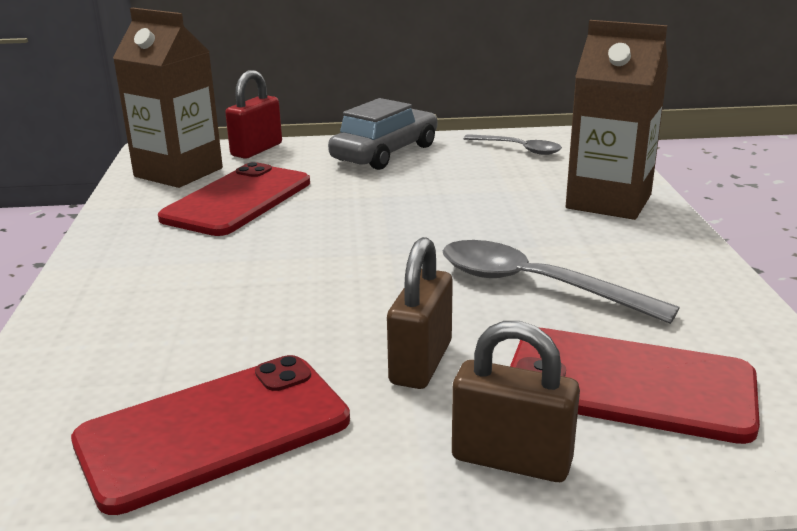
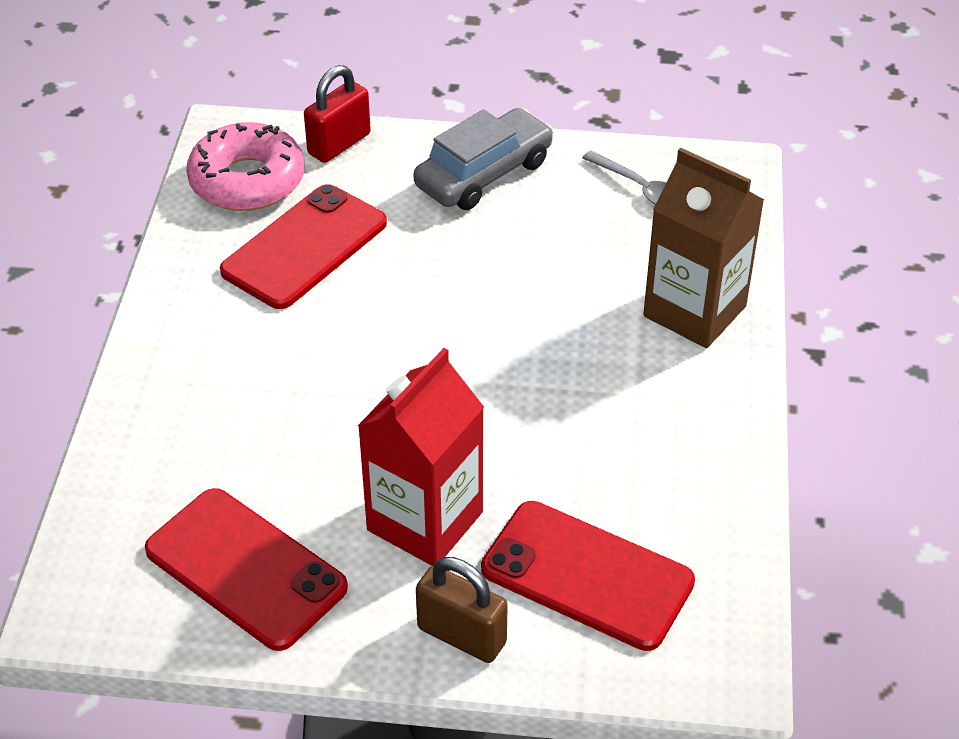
camera: 10 degrees right, 20 degrees up
red phone [71,355,350,515] -> red phone turned 60 degrees clockwise [145,488,348,651]
brown carton [113,8,223,188] -> pink donut [186,122,305,211]
brown padlock [387,237,453,389] -> red carton [358,348,484,566]
grey spoon [443,240,680,324] -> none

